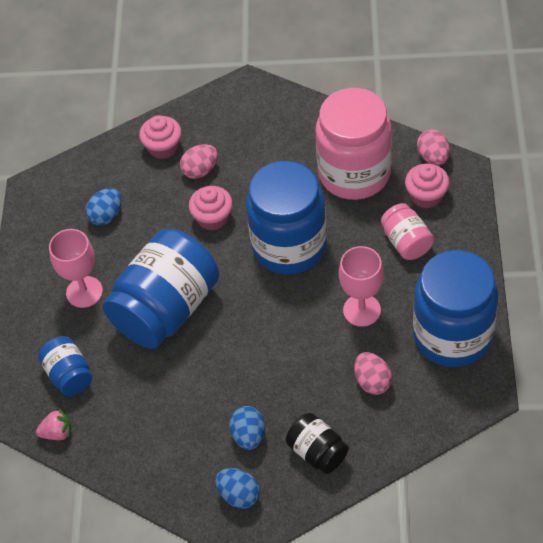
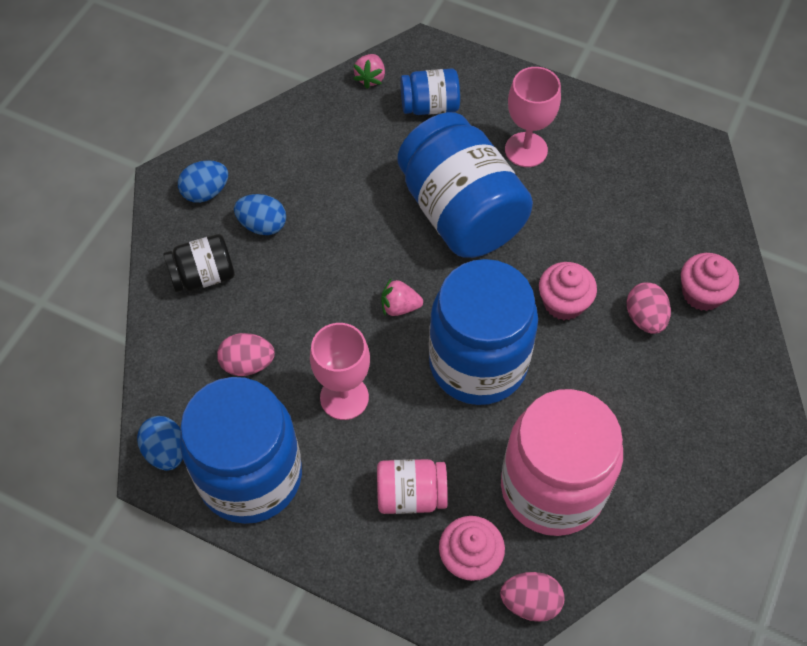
camera: 110 degrees right, 5 degrees up
blue egg [85,188,121,225] -> blue egg moved to [137,416,183,471]
none -> pink strawberry [381,279,423,316]

